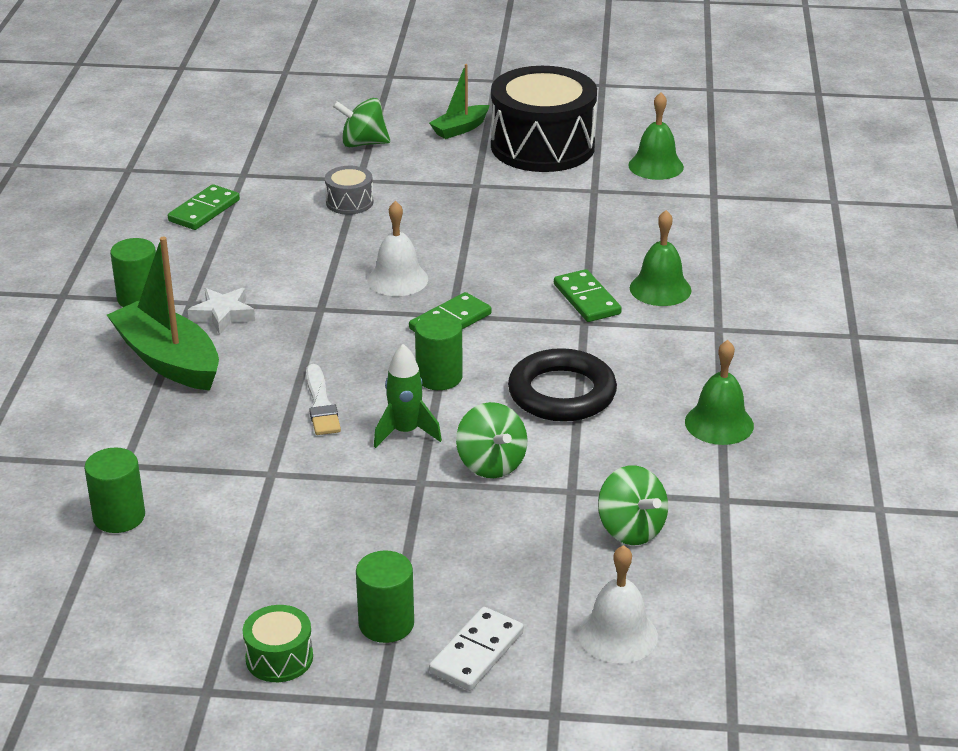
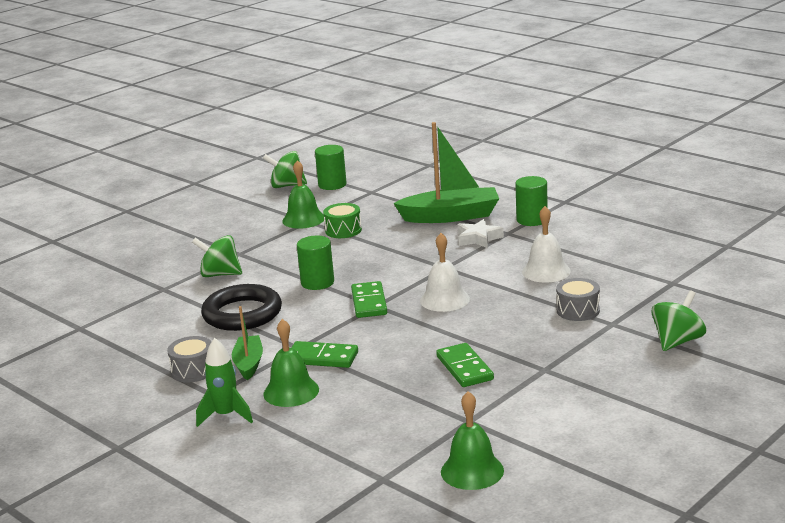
camera: 130 degrees right, 10 degrees down
green domino [168,184,240,230] -> green domino moved to [436,343,494,387]
green drum [243,605,313,682] -> green drum moved to [323,203,362,238]
white brush [306,364,341,435] -> none
green cylinder [356,550,414,643] -> none
green rocket [374,344,442,448] -> green rocket moved to [196,338,253,427]
green boat [429,64,489,139] -> green boat moved to [232,306,263,380]
white domino [429,607,524,691] -> none
black drum [491,66,597,172] -> none
white bell [578,545,658,664] -> white bell moved to [522,206,571,283]
green spinning top [598,465,668,545] -> green spinning top moved to [263,151,307,188]
green bell [685,340,754,445] -> green bell moved to [282,160,324,229]
none -> grey drum [167,336,212,382]

